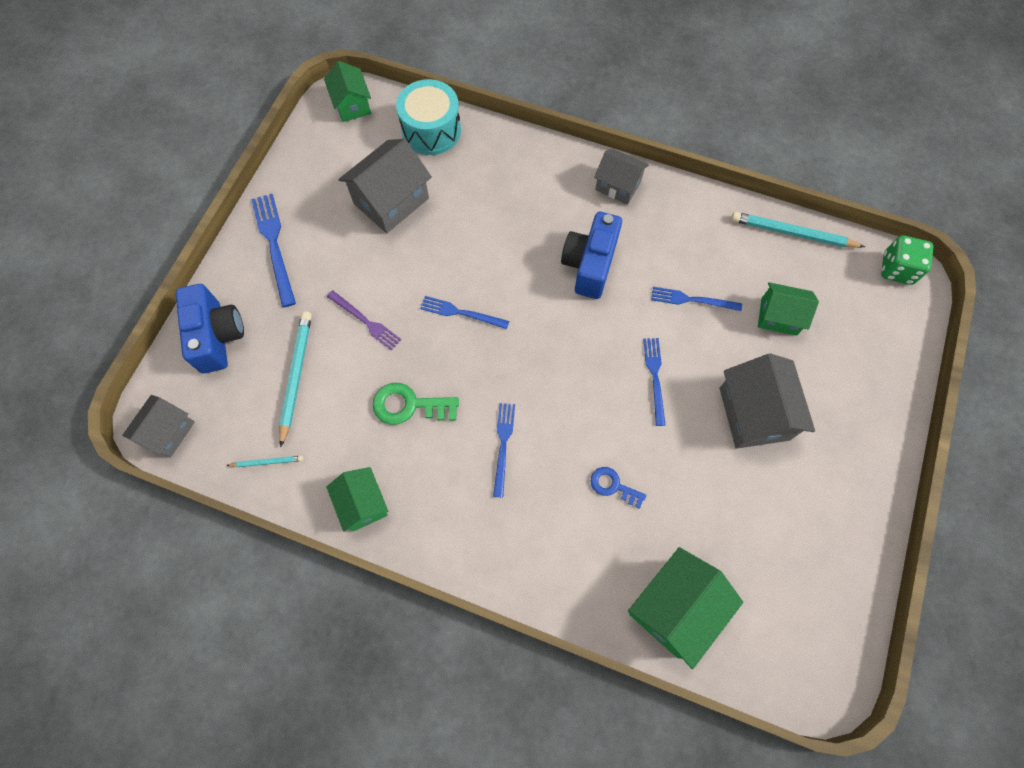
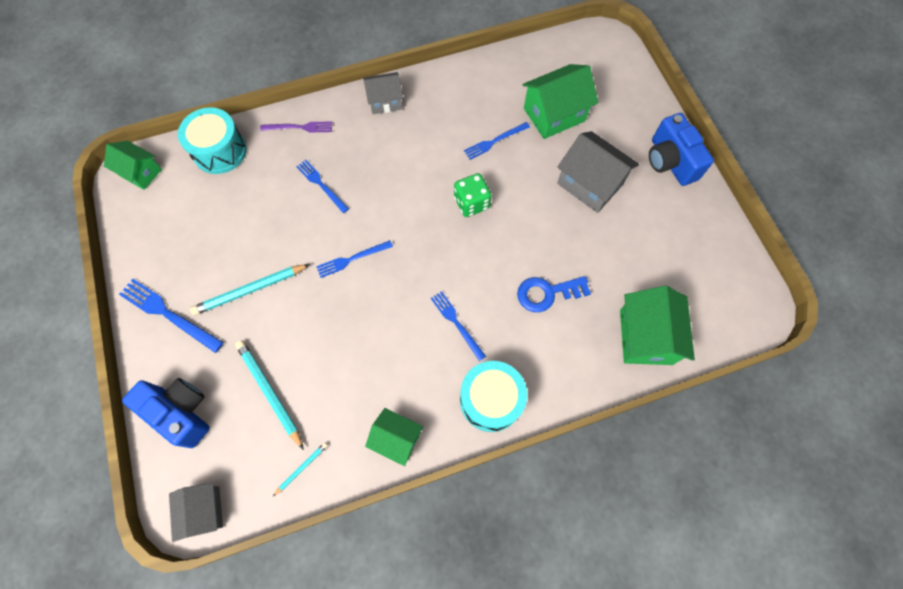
camera: 40 degrees left, 0 degrees up
purple fork [327,290,401,351] -> purple fork moved to [260,121,332,133]
grey house [338,139,432,233] -> none
green key [372,383,459,425] -> none
blue camera [561,212,622,299] -> blue camera moved to [649,113,714,186]
blue key [591,467,647,509] -> blue key [517,276,591,312], size x1.56
blue fork [643,338,666,426] -> blue fork moved to [296,160,349,213]
turquoise pencil [731,212,865,248] -> turquoise pencil moved to [190,264,310,315]
green house [758,282,819,336] -> green house [522,64,598,139], size x1.57
green dice [881,235,933,285] -> green dice moved to [454,173,492,217]
none -> turquoise drum [460,361,527,432]

